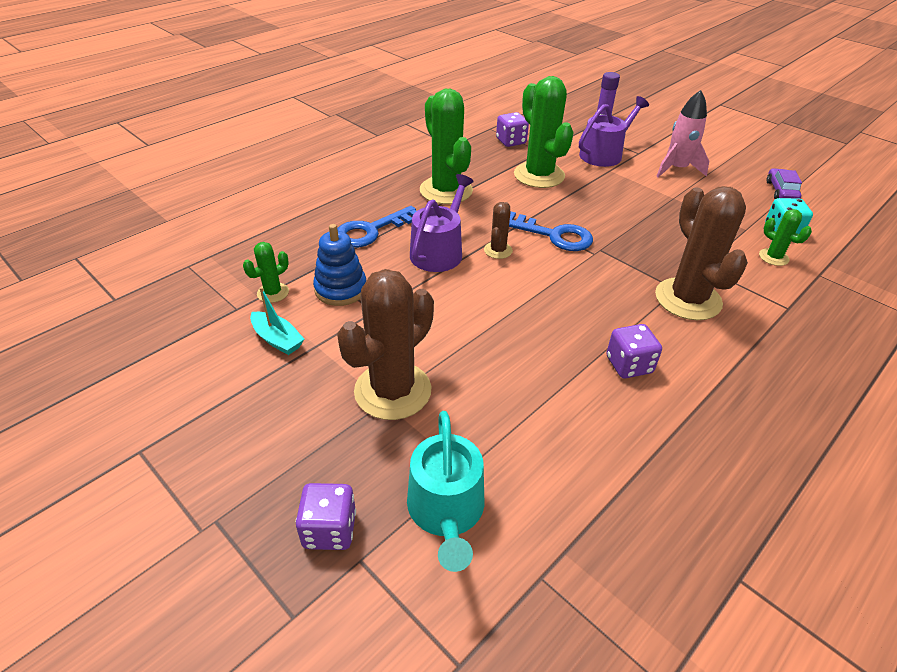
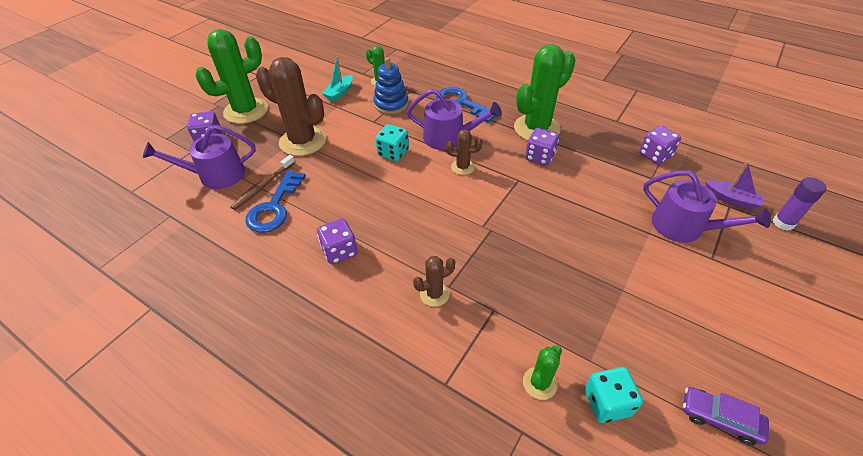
camera: 80 degrees right, 5 degrees up
turquoise watering can [407,411,484,572] -> purple watering can [143,125,256,189]
blue key [509,211,593,251] -> blue key moved to [246,170,306,233]
green cactus [514,76,574,188] -> green cactus moved to [195,29,268,124]
brown cactus [655,186,748,320] -> brown cactus [413,256,455,307], size x0.48
pink rocket [656,90,709,178] -> none
purple car [767,168,802,199] -> purple car turned 150 degrees counterclockwise [683,387,769,445]
none -> brown toothbrush [230,155,295,210]
none -> turquoise dice [375,124,409,161]
none -> purple dice [525,128,559,166]
none -> purple boat [706,161,764,210]

